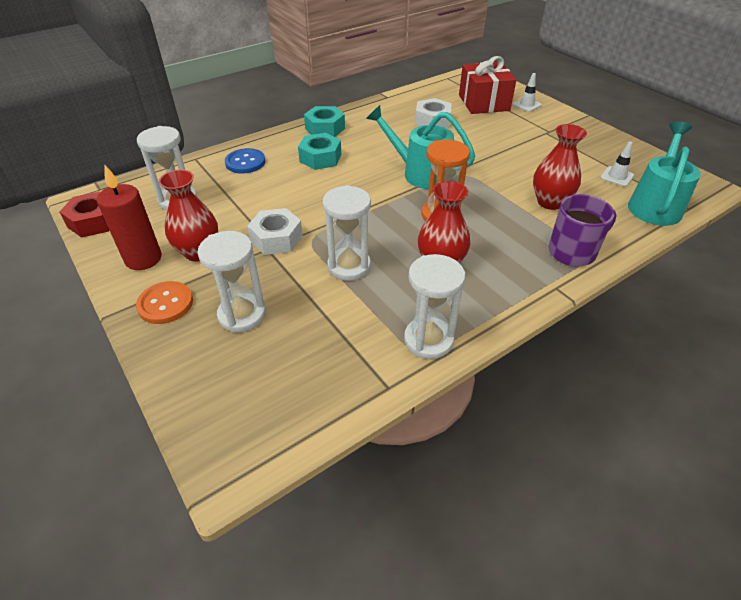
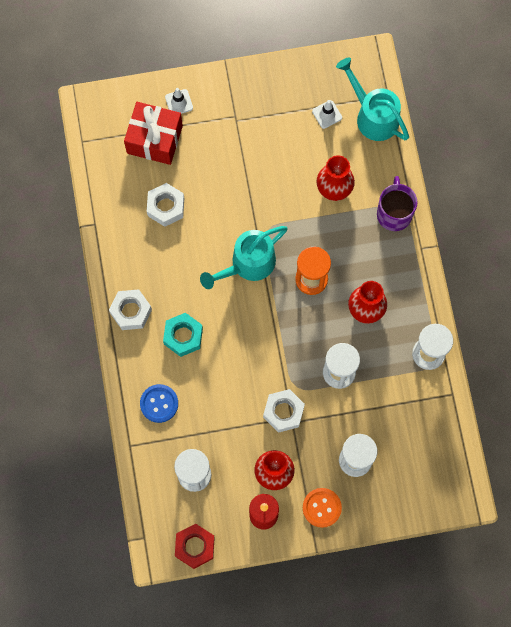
camera: 65 degrees left, 30 degrees up
turquoise nut [304,106,345,137] -> white nut [109,289,152,330]

